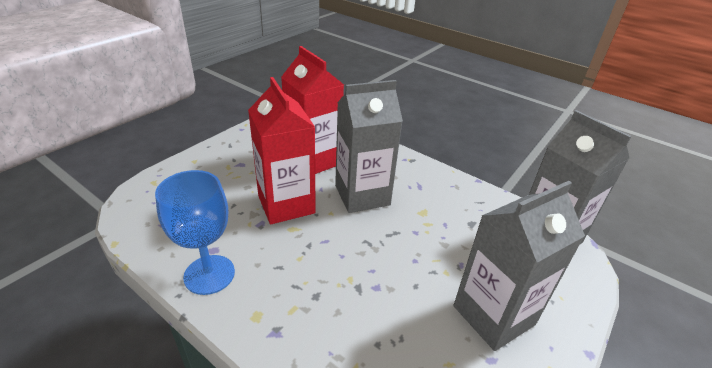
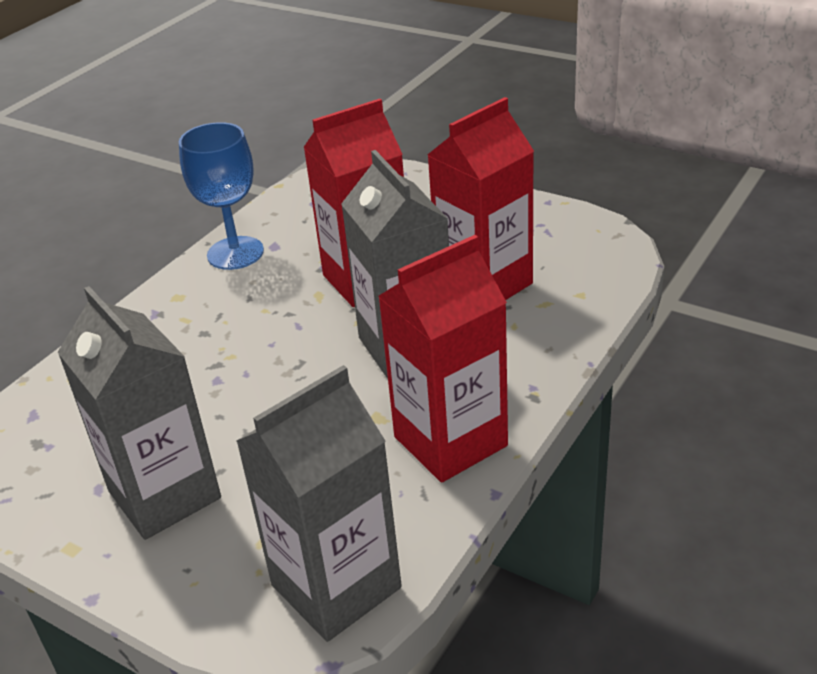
camera: 90 degrees right, 0 degrees up
none -> red carton [378,235,508,483]

